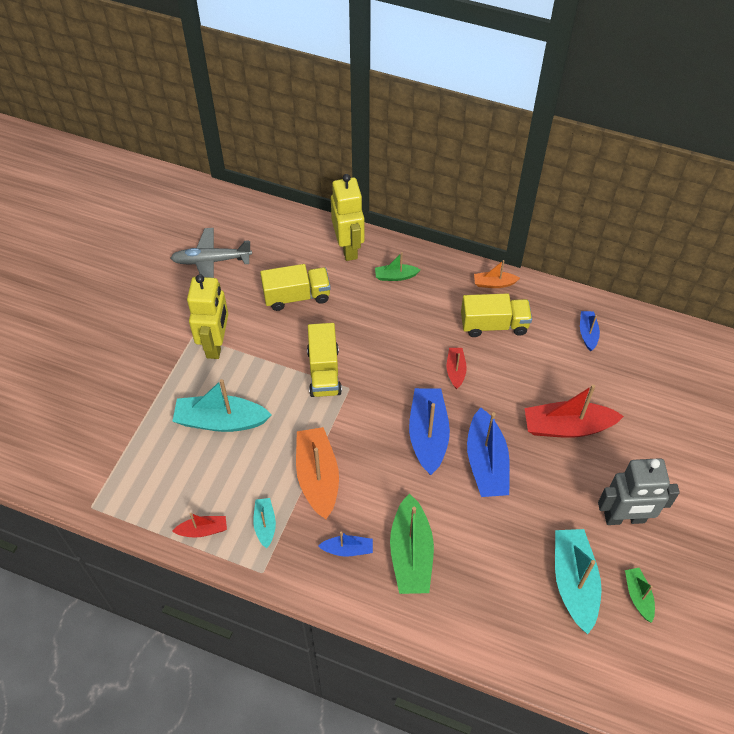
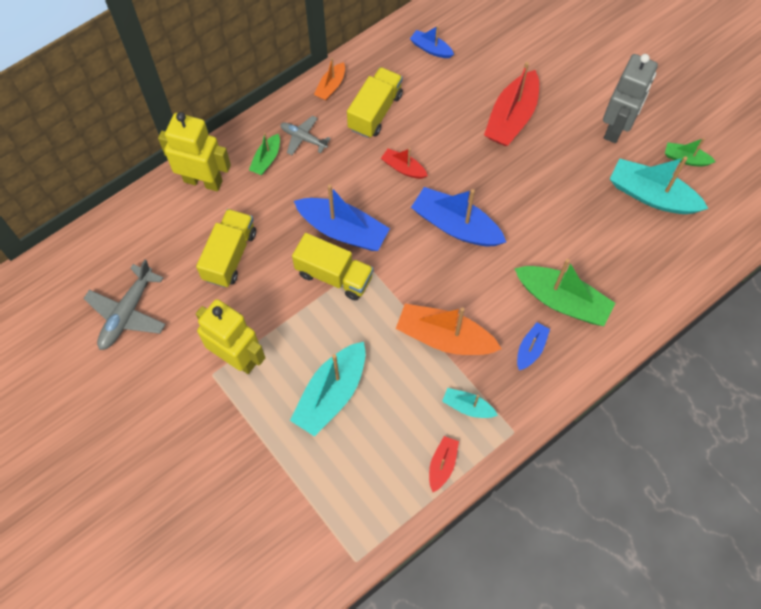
camera: 60 degrees left, 10 degrees up
blue boat [467,407,510,497] -> blue boat moved to [294,185,390,251]
none -> grey plane [280,116,331,155]

